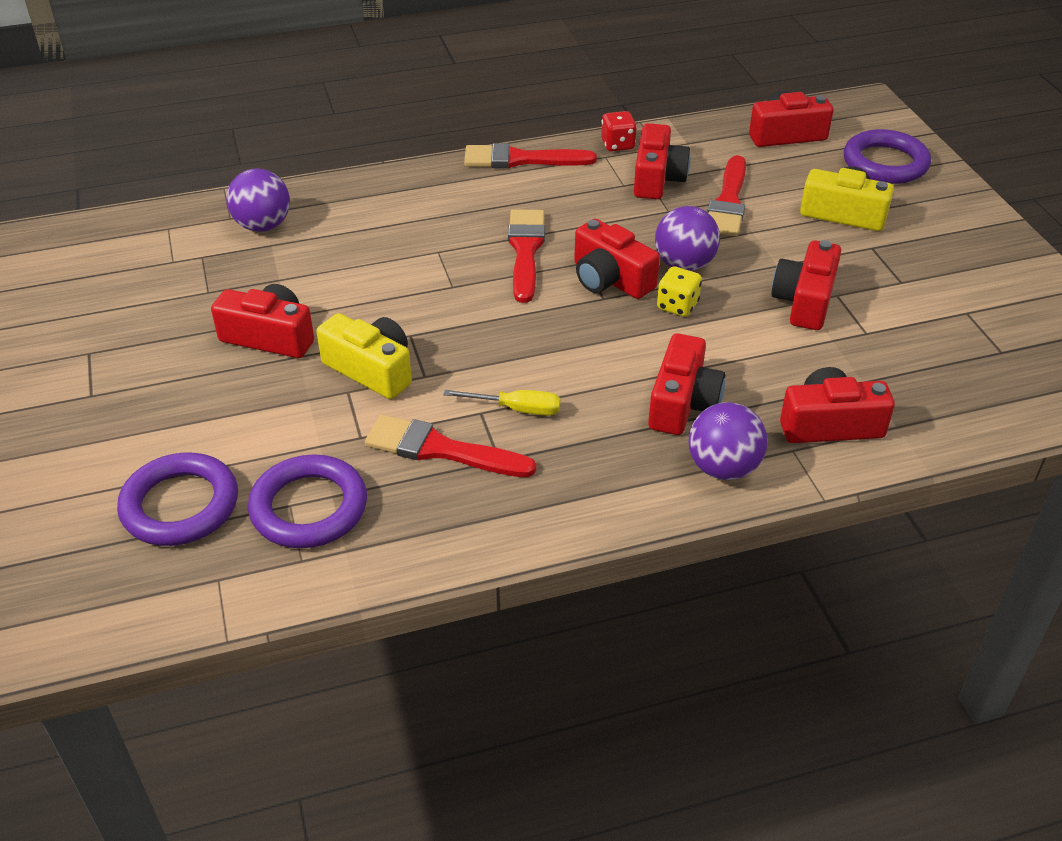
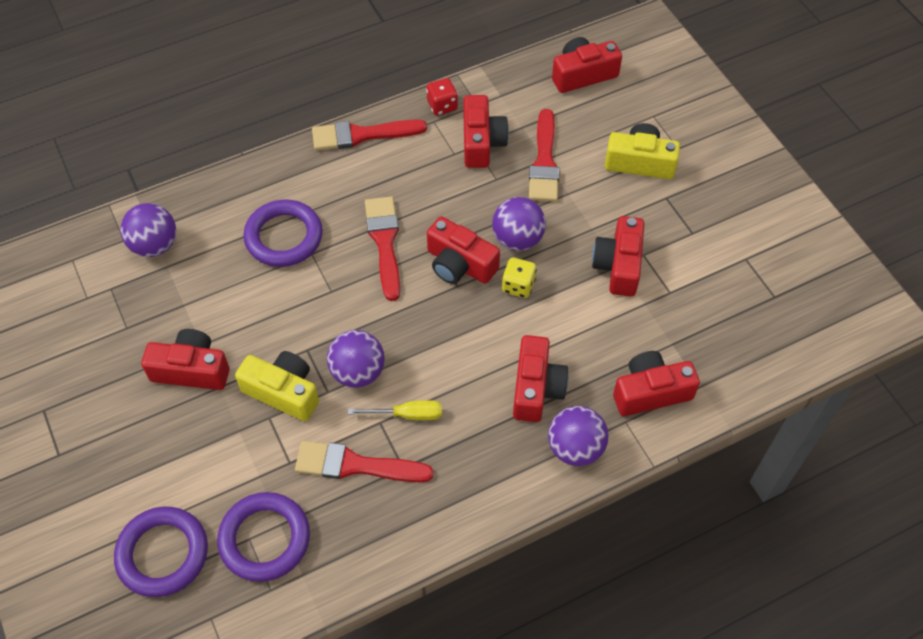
camera: 10 degrees left, 15 degrees up
purple ring [844,129,931,184] -> purple ring moved to [243,200,323,267]
none -> purple ball [327,330,385,388]

